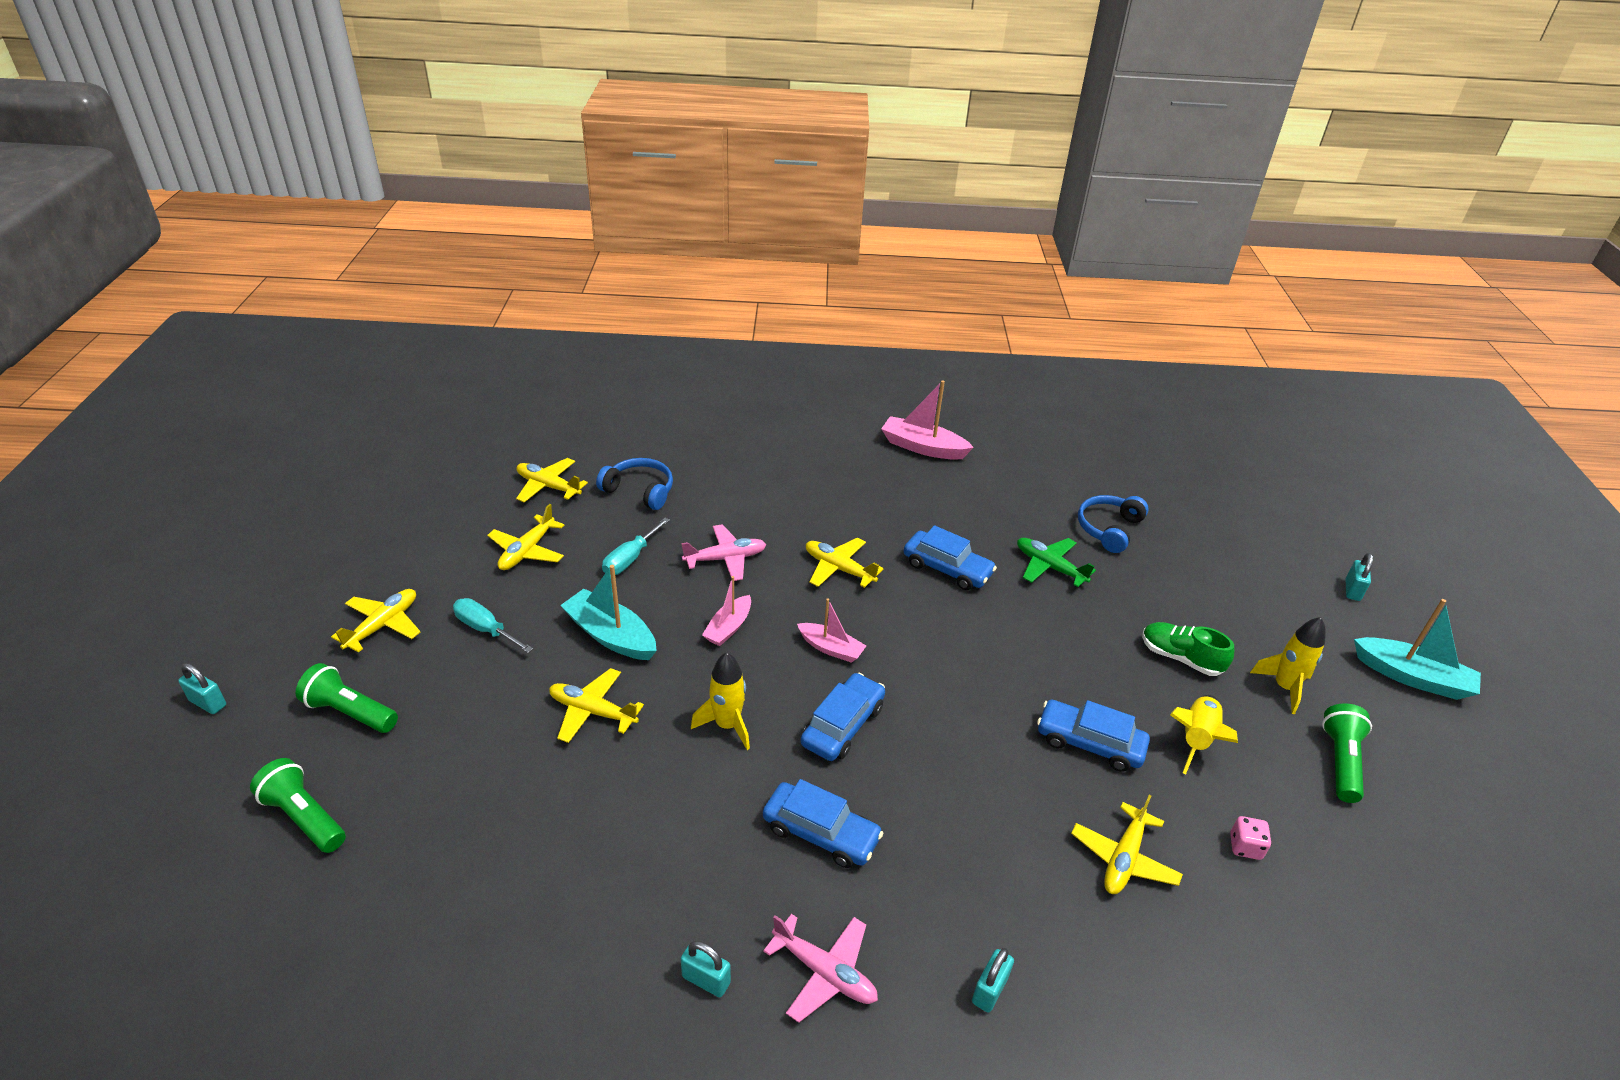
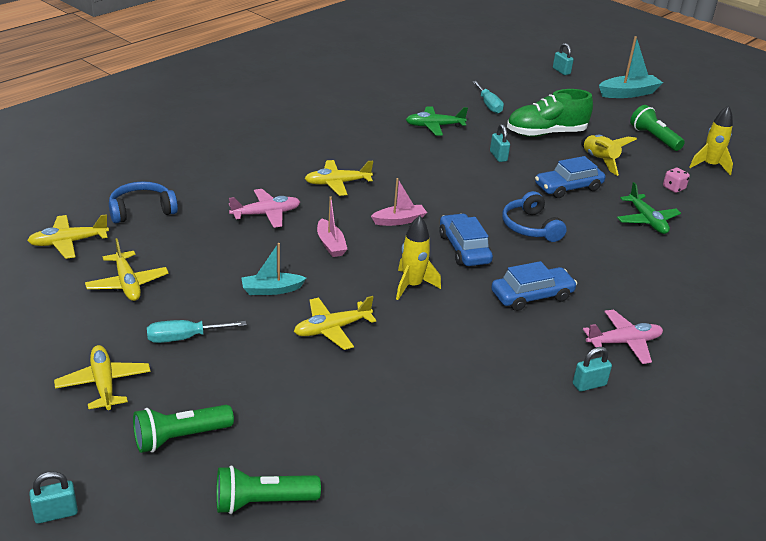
camera: 50 degrees left, 5 degrees down
turquoise boat [560,565,657,660] -> turquoise boat [242,243,306,295], size x0.63
turquoise screwdriver [602,518,670,575] -> turquoise screwdriver moved to [472,81,504,114]
pink plane [681,524,766,581] -> pink plane turned 45 degrees clockwise [229,189,300,228]
pink boat [881,380,974,460] -> none
blue car [904,525,997,590] -> none
turquoise padlock [972,948,1014,1013] -> turquoise padlock moved to [490,124,510,162]
yellow plane [1071,795,1183,894] -> green plane [617,182,681,234]
blue headphones [1078,495,1149,553] -> blue headphones moved to [502,191,567,242]
green shoe [1142,622,1234,676] -> green shoe [507,89,593,137], size x1.51
yellow rocket [1250,617,1326,714] -> yellow rocket moved to [690,105,733,175]

